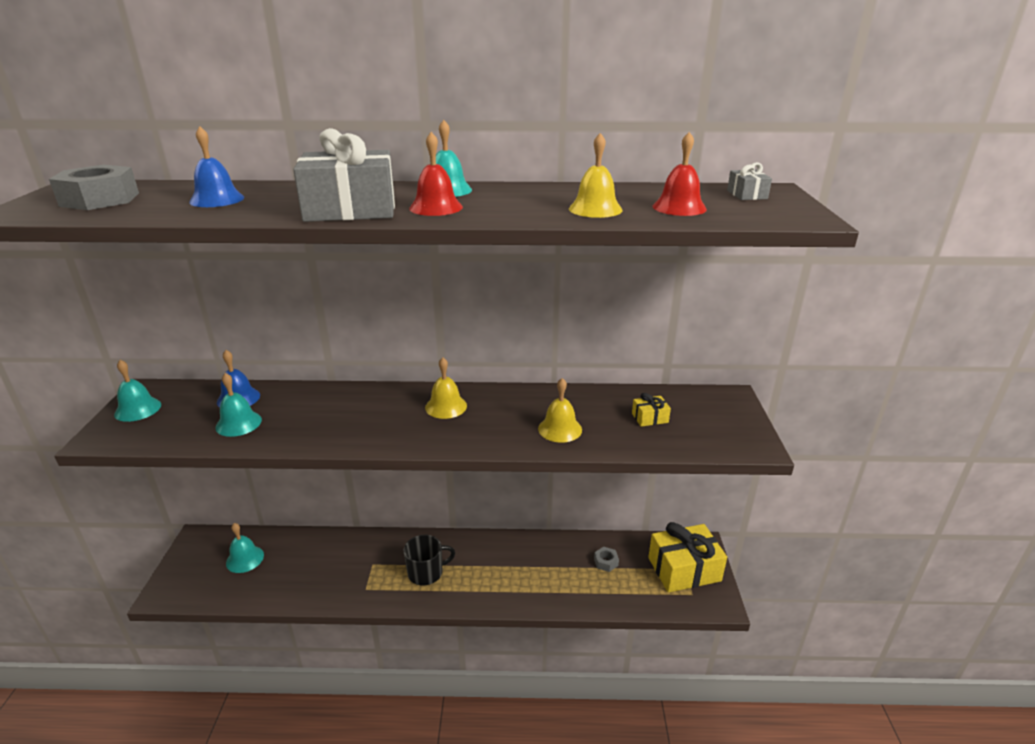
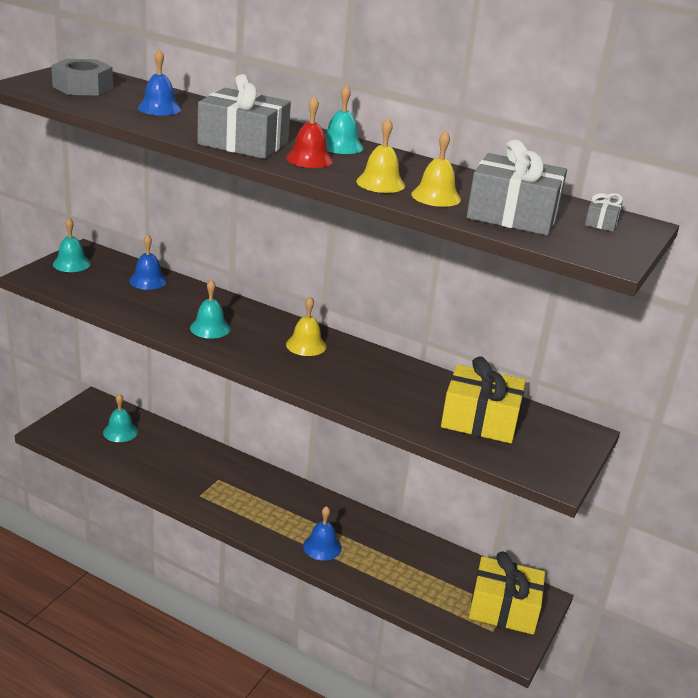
camera: 25 degrees right, 0 degrees up
turquoise bell [215,373,262,437] -> turquoise bell moved to [190,279,231,339]
black mug [403,535,455,586] -> none
yellow bell [538,378,582,443] -> yellow bell moved to [356,118,405,193]
grey nut [594,546,619,572] -> none
yellow gift [632,393,671,427] -> yellow gift [441,356,526,443], size x2.28
red bell [652,132,707,216] -> grey gift [467,140,567,236]
none -> blue bell [303,506,342,561]

